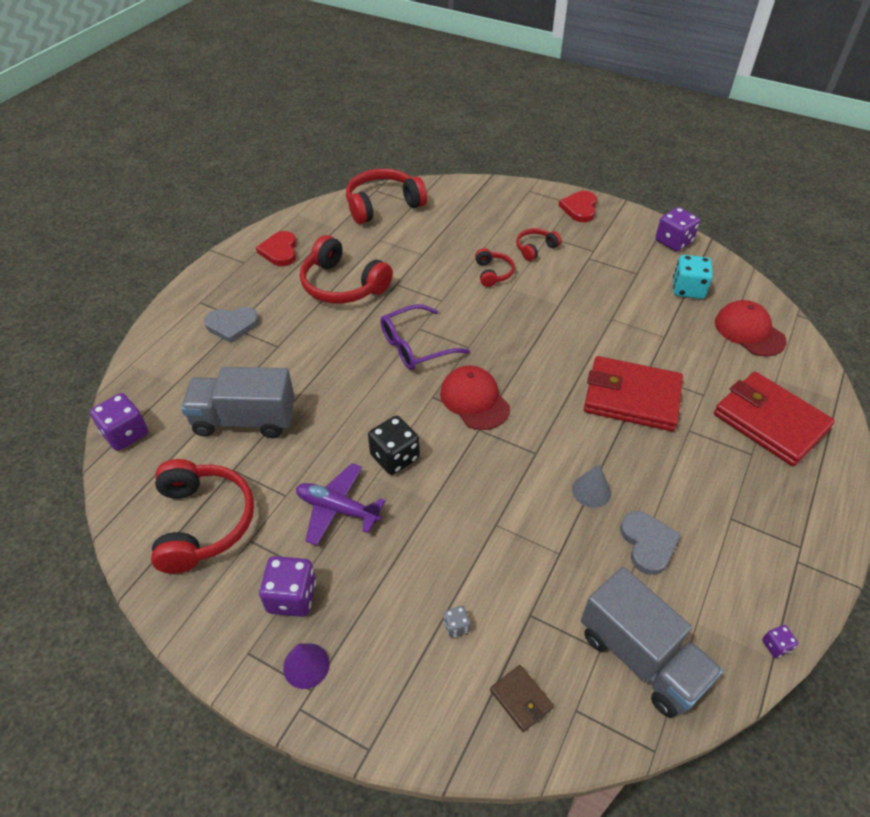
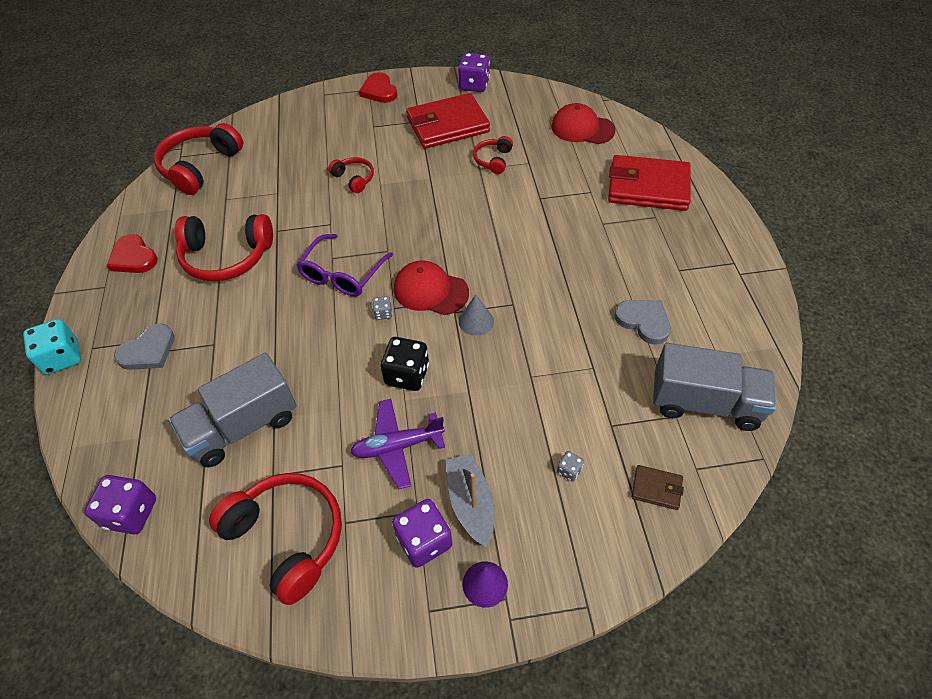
camera: 35 degrees left, 5 degrees up
red headphones [516,228,561,261] -> red headphones moved to [473,136,513,174]
grey cone [572,464,611,508] -> grey cone moved to [459,295,494,336]
red wallet [584,356,683,431] -> red wallet moved to [406,93,490,149]
turquoise dice [673,255,713,299] -> turquoise dice moved to [23,319,81,375]
purple dice [762,625,798,658] -> none
none -> grey dice [372,296,392,320]
none -> grey boat [446,453,495,547]

